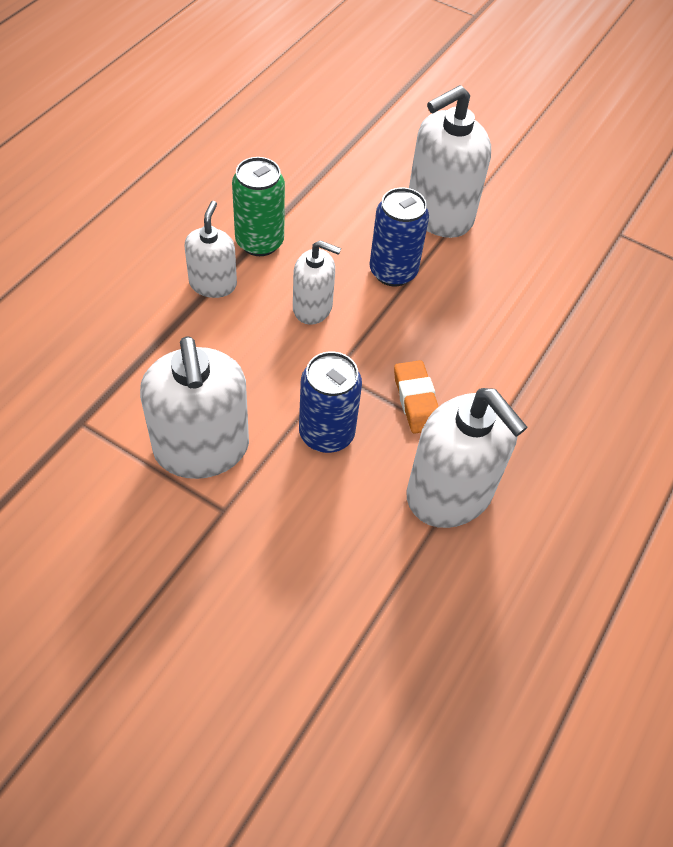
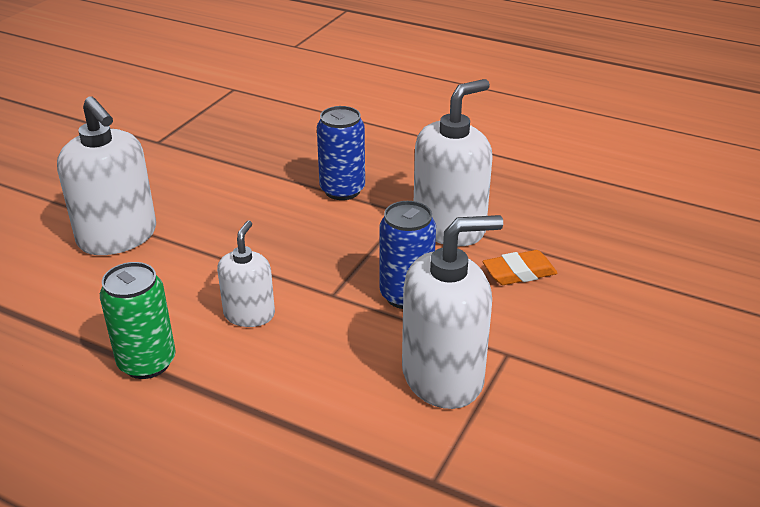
camera: 90 degrees left, 20 degrees down
white soap dispenser [184,201,237,298] -> none
blue can [370,187,429,286] -> blue can moved to [317,106,365,200]
orange eraser [394,360,439,434] -> orange eraser moved to [483,250,558,285]

